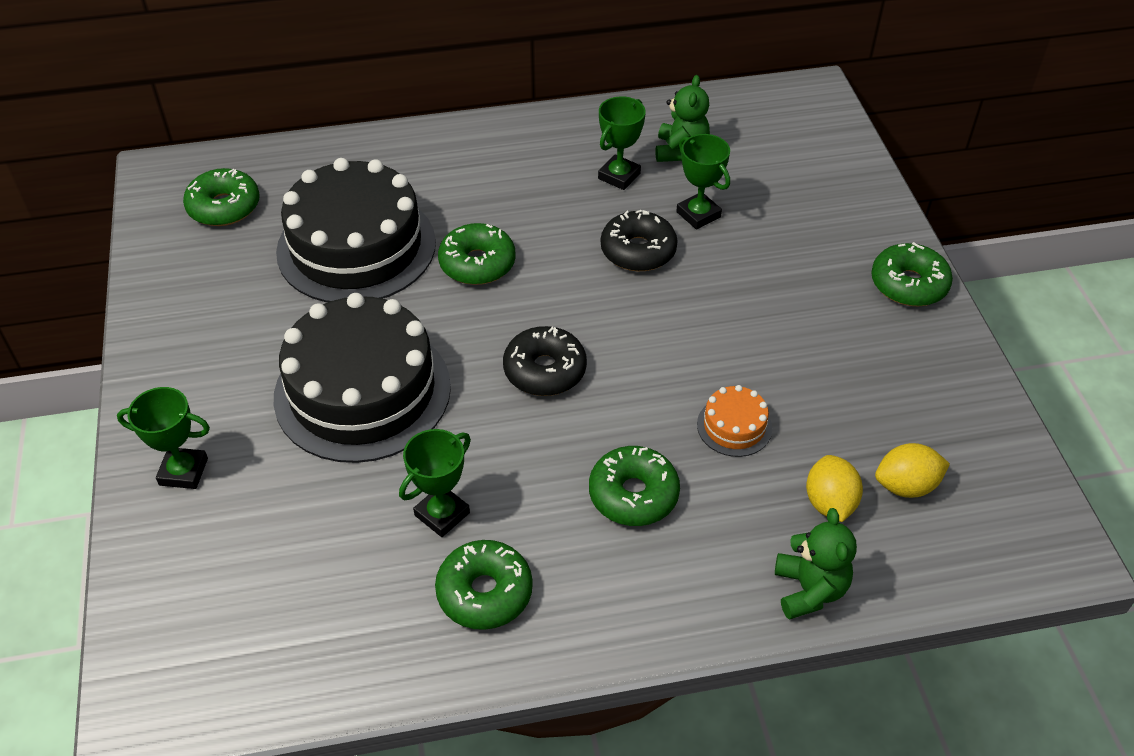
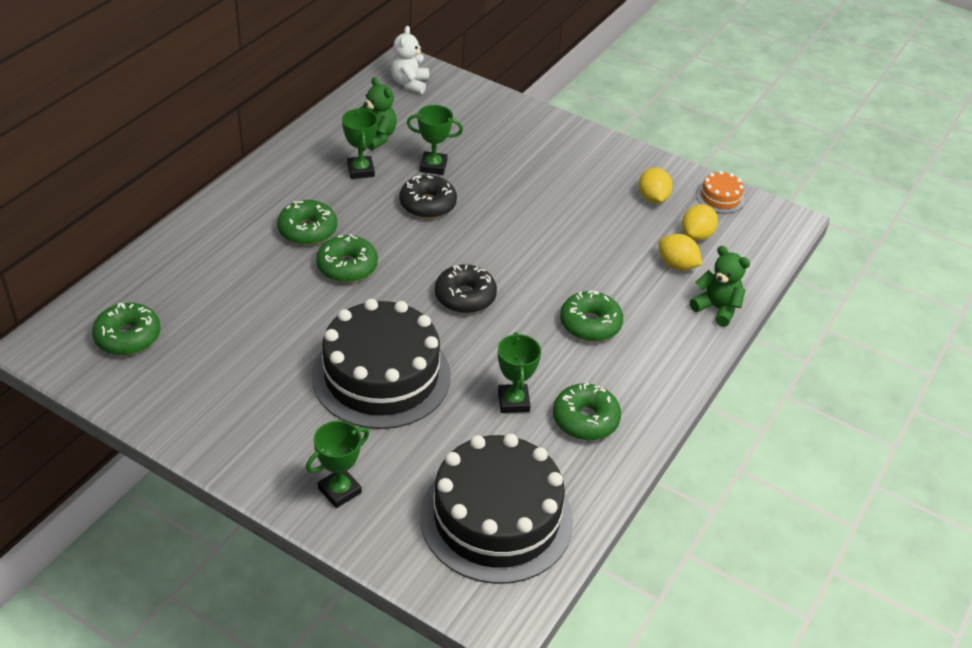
camera: 50 degrees left, 5 degrees down
black cake [276,158,436,303] -> black cake moved to [420,434,573,584]
orange cake [697,385,772,457] -> orange cake moved to [696,171,745,214]
green donut [871,242,953,306] -> green donut moved to [277,200,337,245]
none -> white teddy bear [391,26,429,94]
none -> yellow lemon [639,167,673,203]

